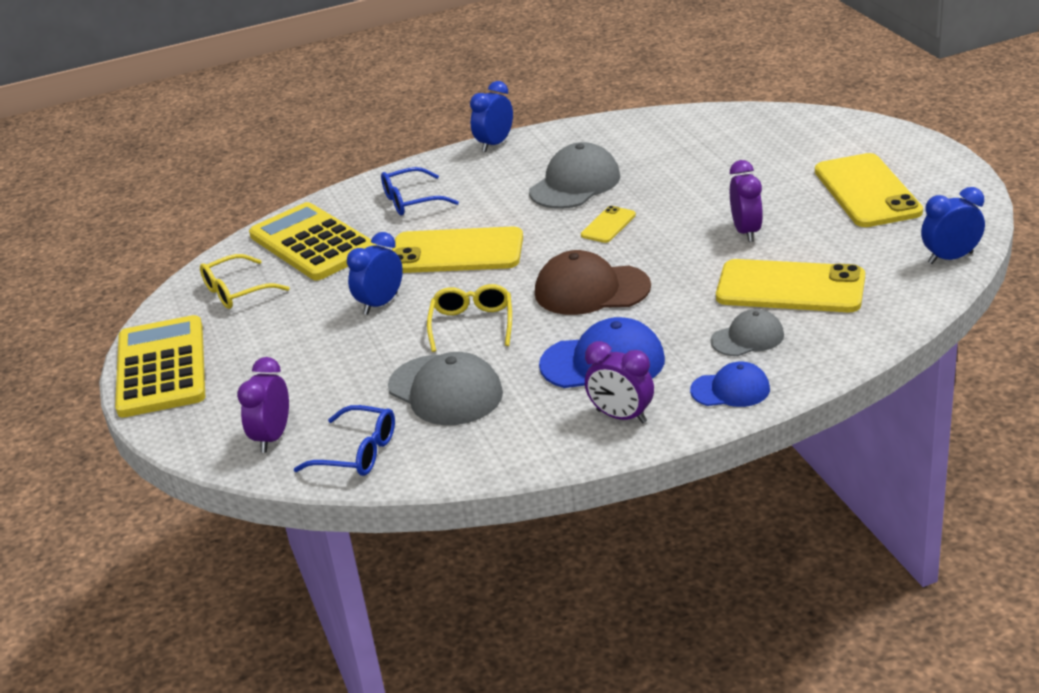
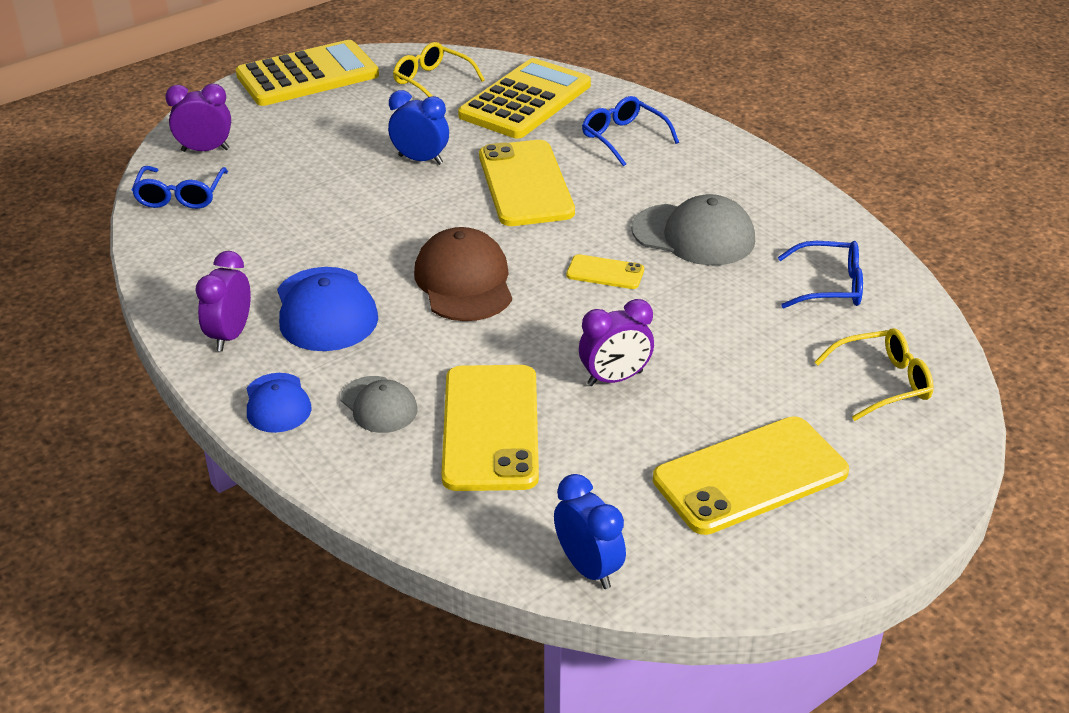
camera: 70 degrees right, 5 degrees up
grey cap [388,352,503,425] -> none
yellow glasses [427,284,512,352] -> yellow glasses moved to [815,328,934,421]
blue clock [470,81,513,152] -> none
none -> blue glasses [778,241,863,308]

